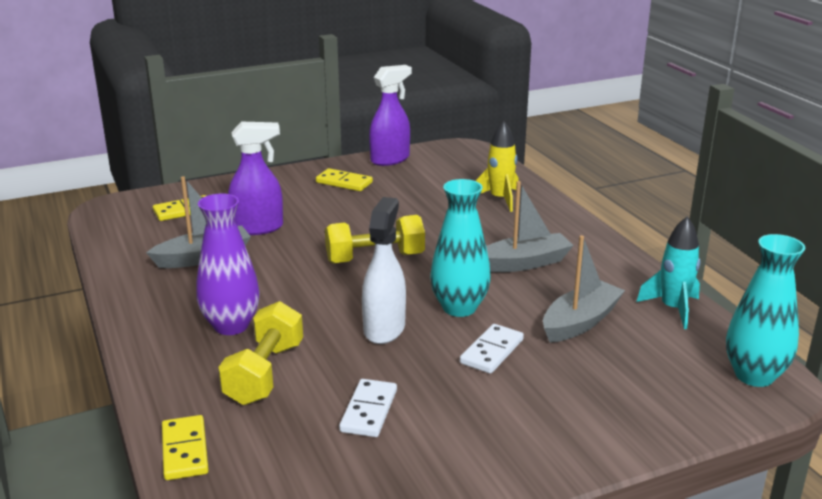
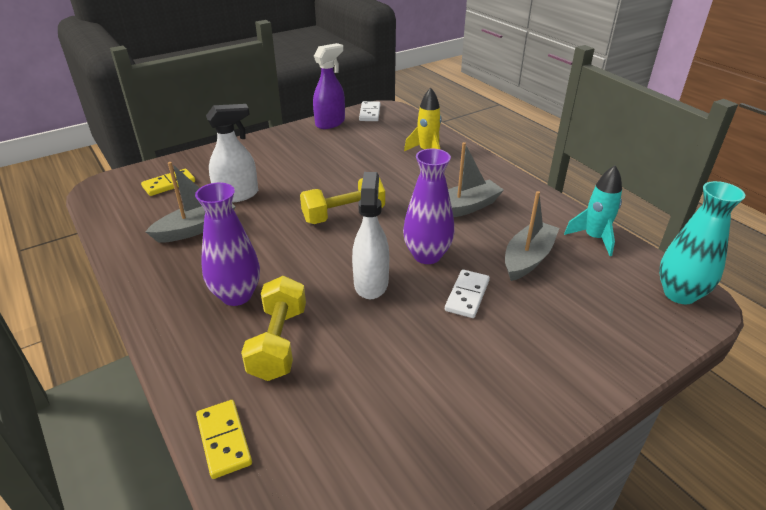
camera: 10 degrees left, 10 degrees up
purple spray bottle [228,122,283,235] -> white spray bottle [206,104,258,203]
yellow domino [316,168,373,191] -> none
white domino [339,379,397,437] -> white domino moved to [359,101,380,121]
turquoise vase [430,179,491,317] -> purple vase [403,148,454,264]

